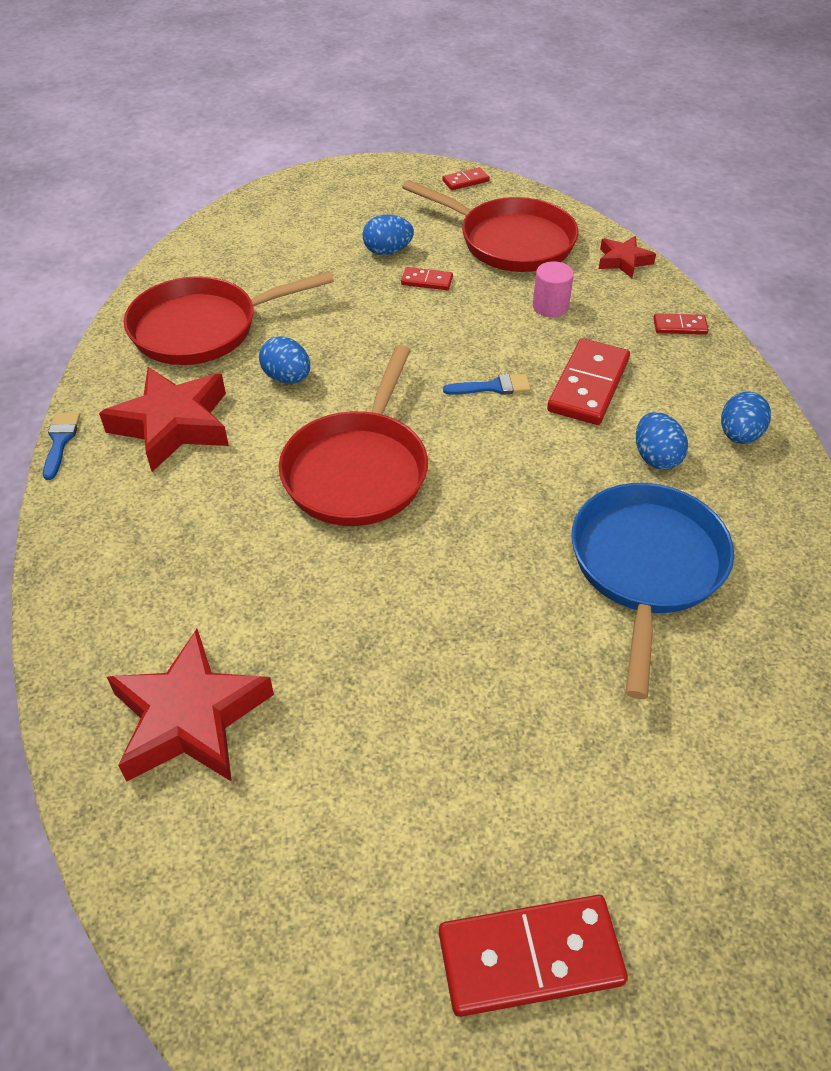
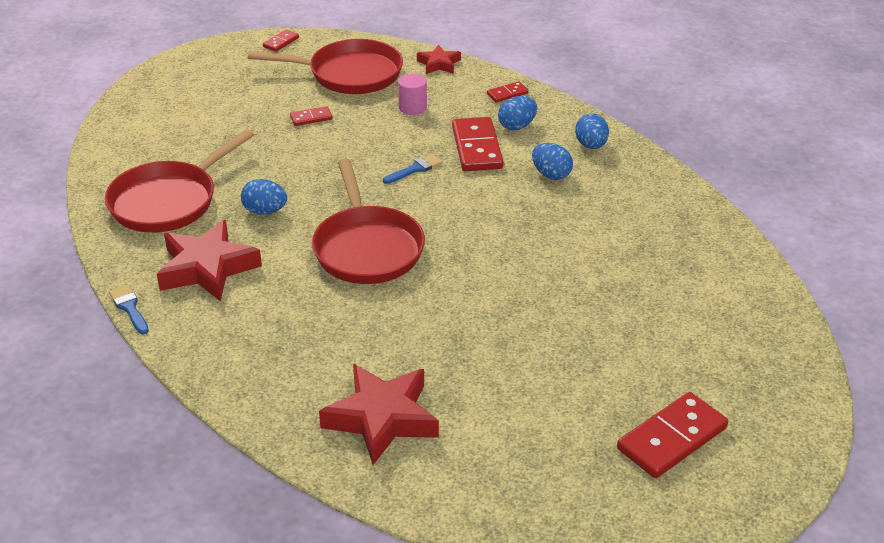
camera: 30 degrees left, 10 degrees down
blue egg [363,214,414,255] -> blue egg moved to [498,96,537,130]
blue pan [571,483,734,699] -> none

